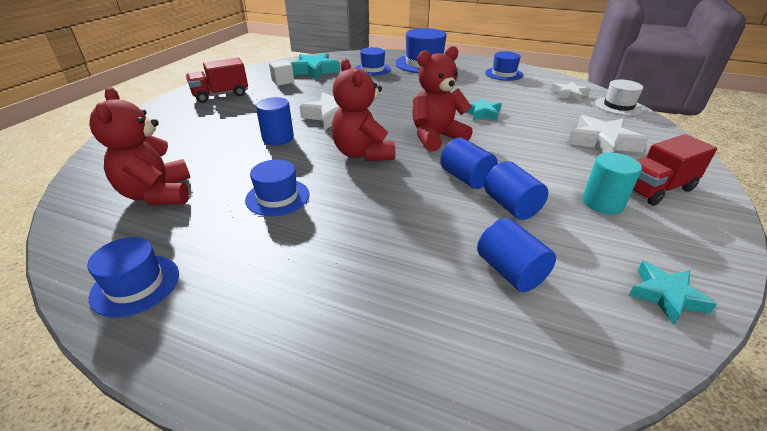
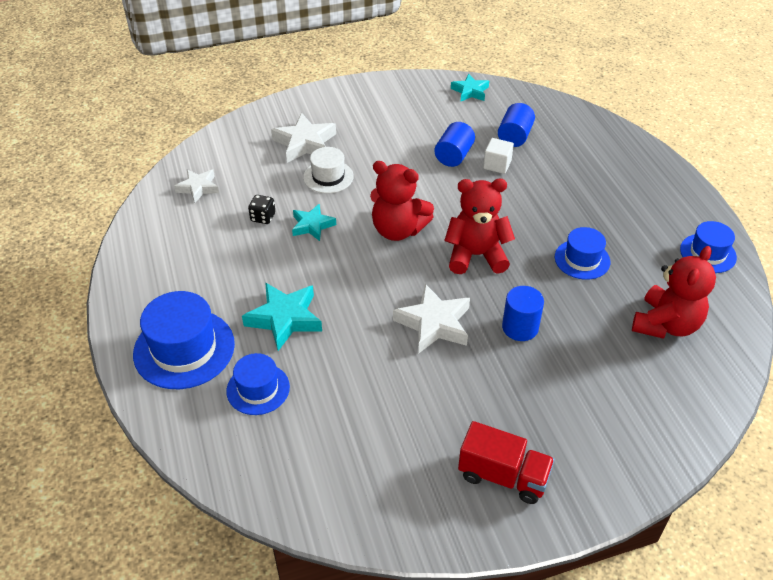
camera: 130 degrees left, 10 degrees up
white cube [269,60,294,86] -> white cube moved to [483,138,514,174]
turquoise star [291,53,340,79] -> turquoise star moved to [242,282,322,351]
red teddy bear [331,58,395,162] -> red teddy bear turned 120 degrees counterclockwise [444,178,515,274]
blue cylinder [440,138,498,189] -> none
blue hat [485,51,523,81] -> none
turquoise cylinder [582,153,642,214] -> none
white hat [595,80,643,115] -> white hat moved to [303,147,354,194]
red truck [632,134,717,206] -> none
none -> black dice [248,195,275,224]

